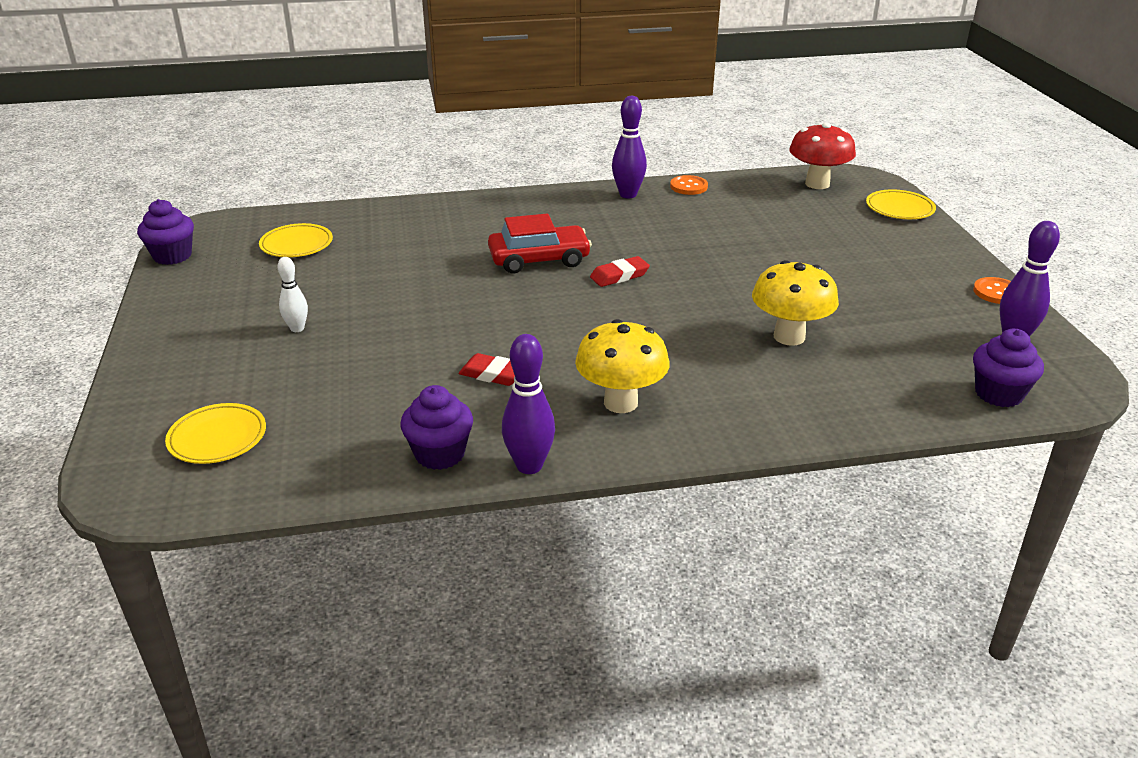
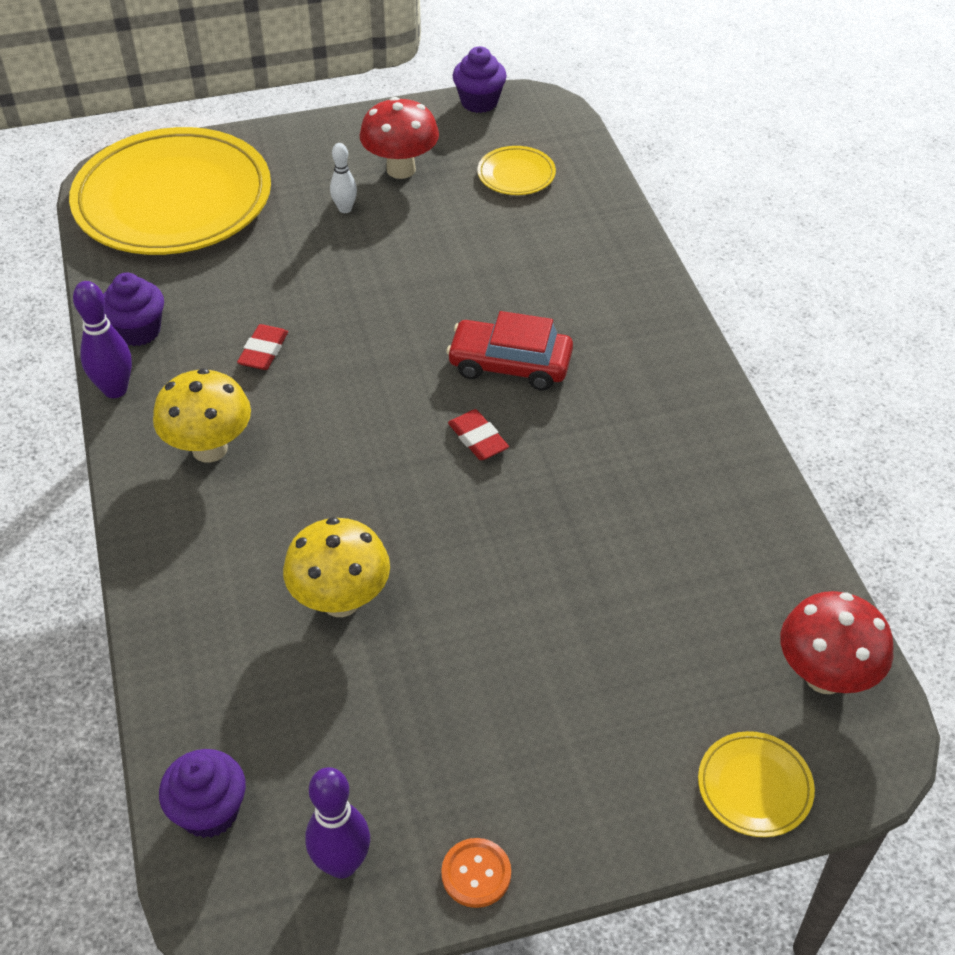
camera: 85 degrees right, 15 degrees up
yellow plate [165,403,266,464] -> yellow plate [69,127,271,255], size x2.48
red car [488,214,592,274] -> red car turned 120 degrees clockwise [447,311,573,390]
purple bowling pin [612,96,647,198] -> none
orange button [670,175,708,195] -> none
none -> red mushroom [360,97,439,179]

